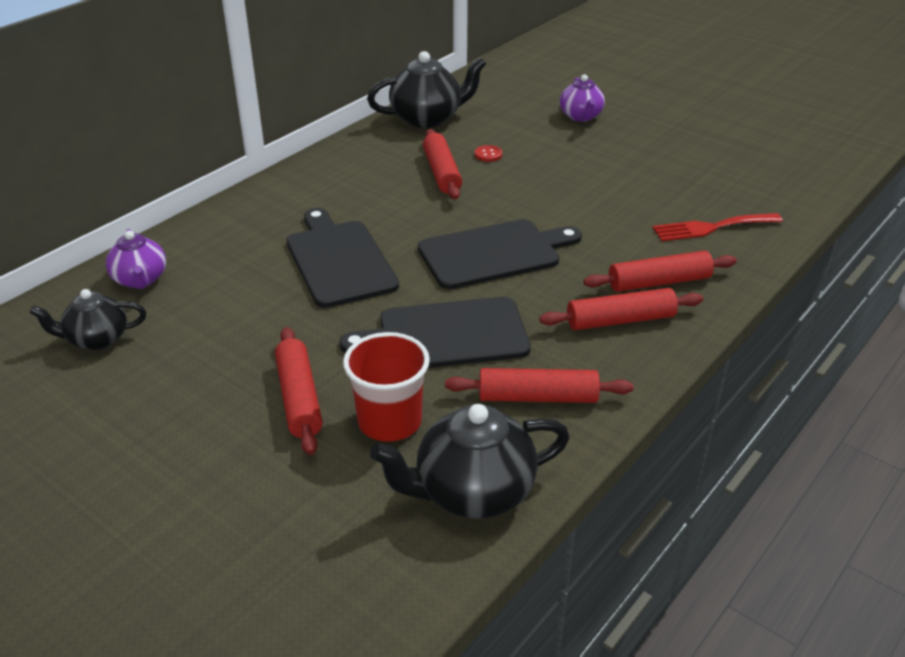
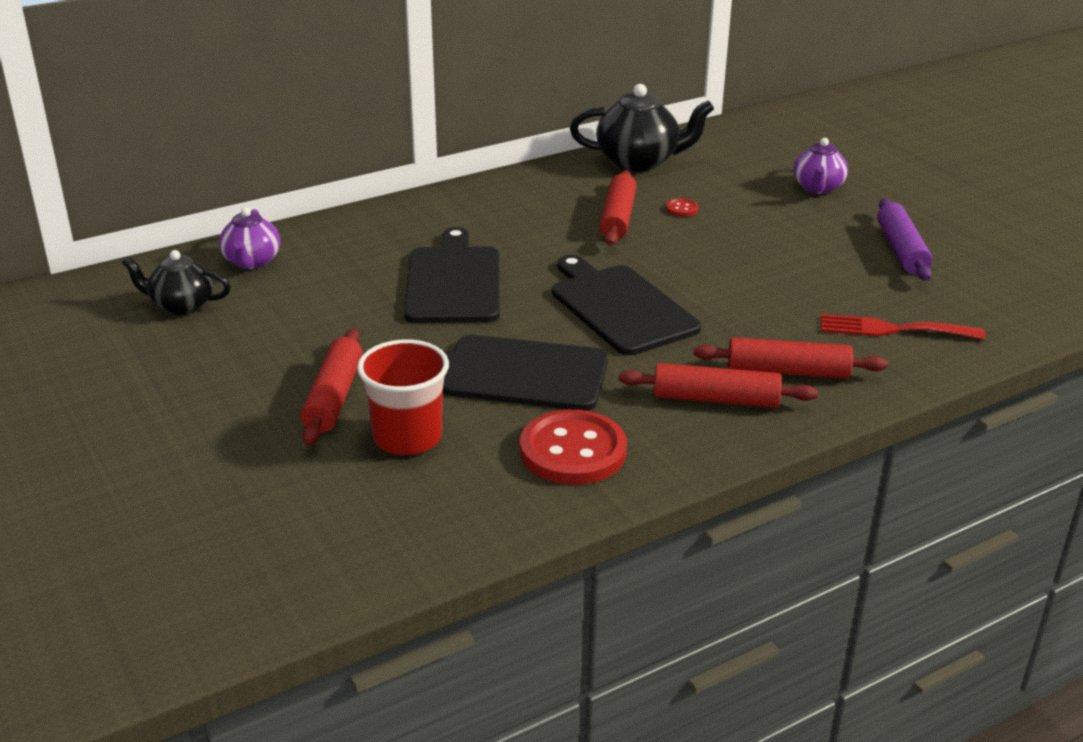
camera: 20 degrees right, 5 degrees down
black teapot [370,404,570,519] -> none
black cutting board [418,219,582,289] -> black cutting board turned 120 degrees counterclockwise [552,255,701,355]
red rolling pin [445,368,633,403] -> red button [520,409,627,485]
none -> purple rolling pin [877,198,932,281]

